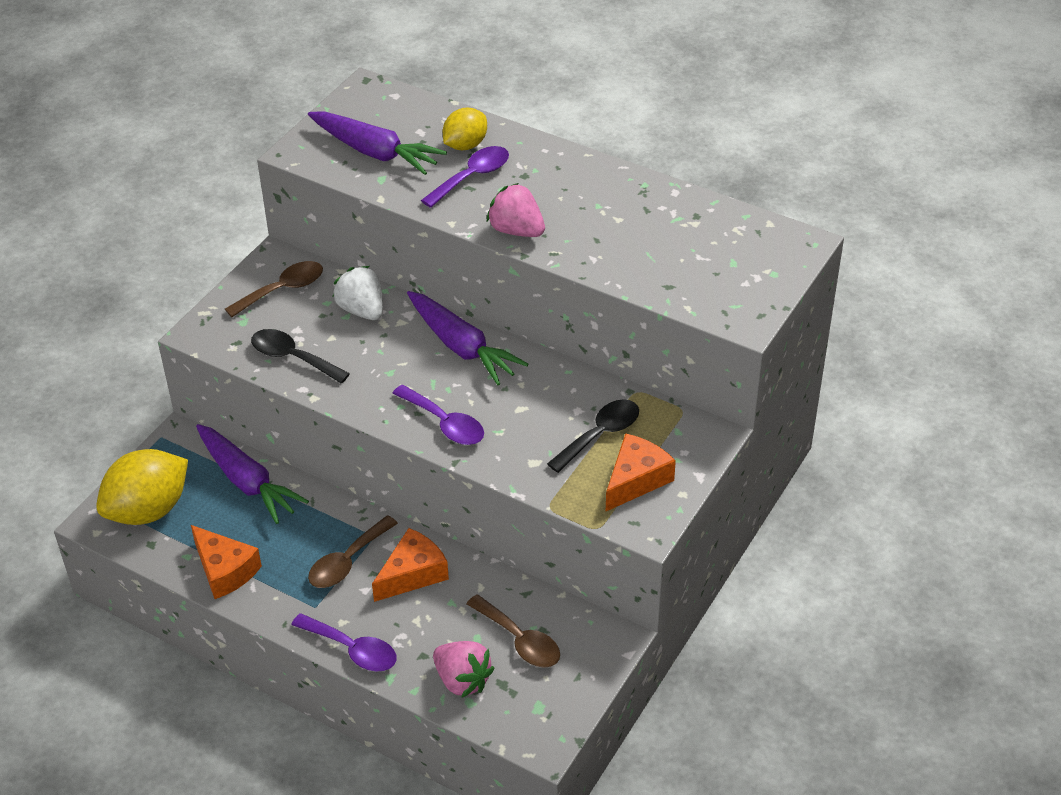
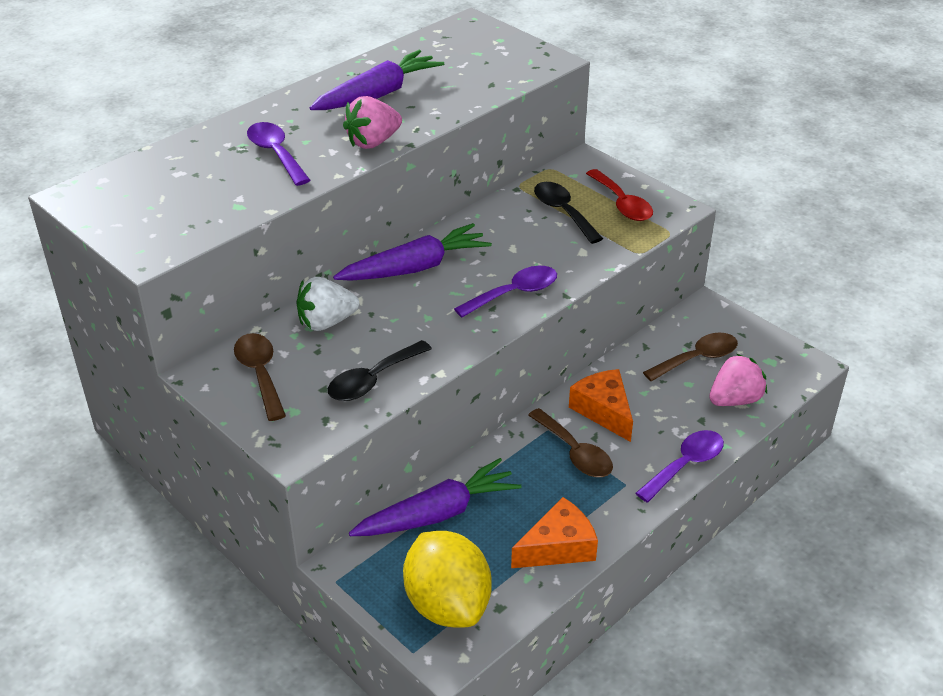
camera: 75 degrees left, 5 degrees down
purple carrot [308,111,447,175] -> purple carrot moved to [309,50,444,110]
yellow lemon [443,108,487,150] -> none
orange cheese [606,433,676,511] -> red spoon [586,169,653,221]

